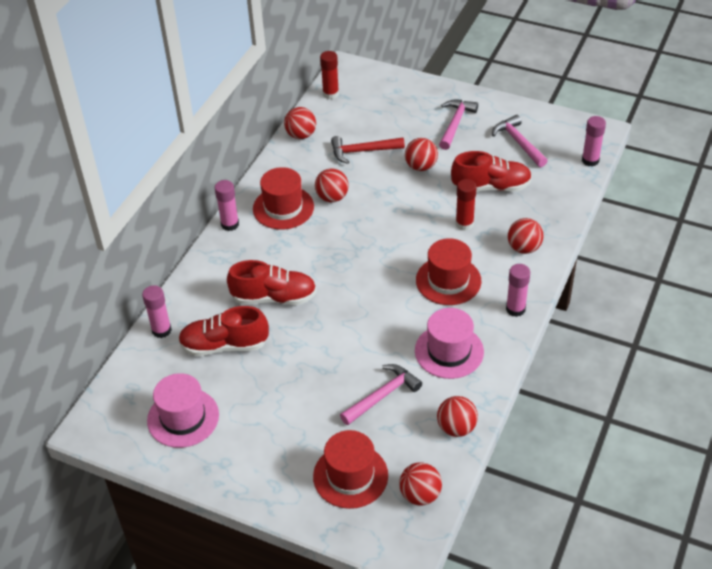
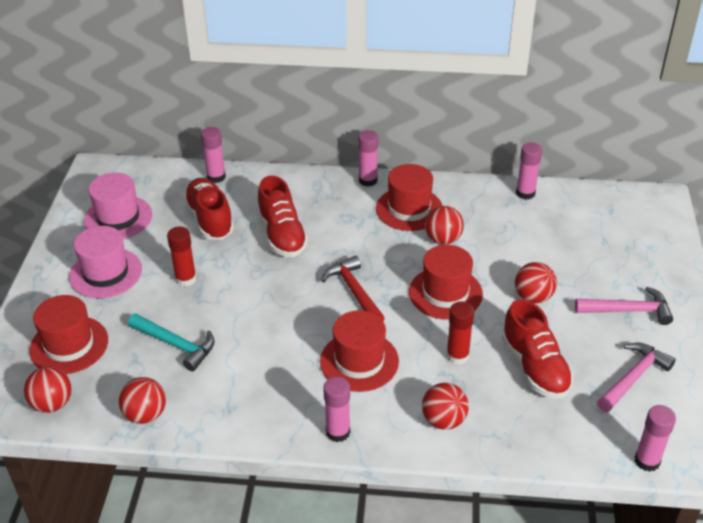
camera: 70 degrees right, 5 degrees down
red ball [284,107,316,139] -> pink glue stick [516,143,542,200]
red glue stick [320,51,339,99] -> red glue stick moved to [167,226,197,287]
red hammer [331,136,405,164] -> red hammer moved to [321,256,385,321]
pink hammer [340,364,422,425] -> turquoise hammer [128,313,214,372]
pink hat [415,308,484,379] -> pink hat moved to [69,226,142,298]
none -> red hat [409,245,483,320]

